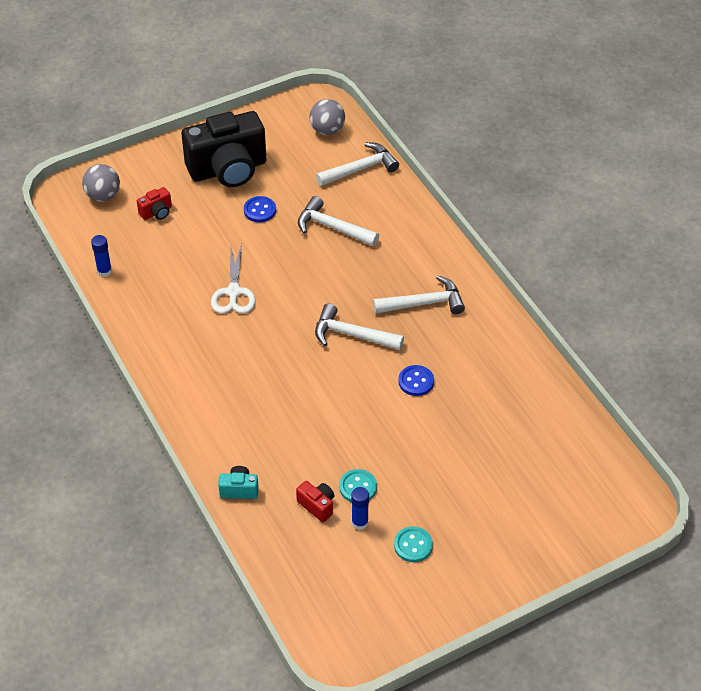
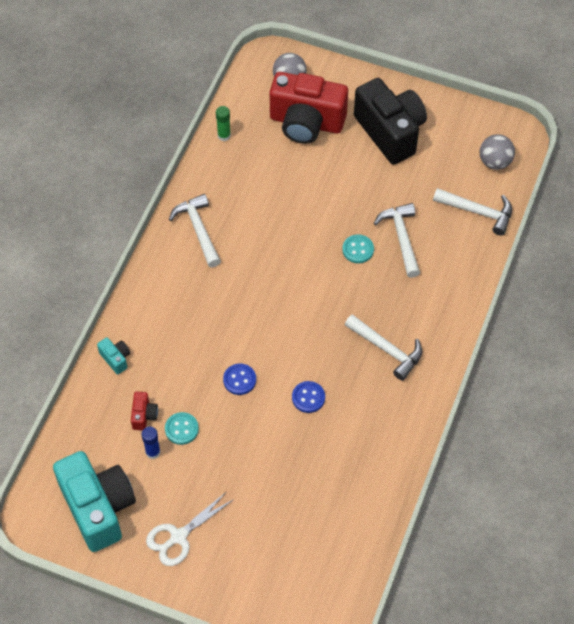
camera: 50 degrees right, 10 degrees up
blue glue stick [91,235,112,277] -> green glue stick [216,106,231,141]
red camera [137,187,172,220] -> red camera [270,72,348,144], size x2.46
black camera [182,111,266,187] -> black camera turned 150 degrees counterclockwise [354,78,427,165]
white scissors [211,244,256,314] -> white scissors moved to [146,491,234,566]
blue button [244,196,276,222] -> blue button moved to [223,363,256,395]
white hammer [315,303,404,350] -> white hammer moved to [169,194,221,267]
turquoise button [394,526,433,562] -> turquoise button moved to [342,234,374,263]
none -> turquoise camera [53,451,136,552]

